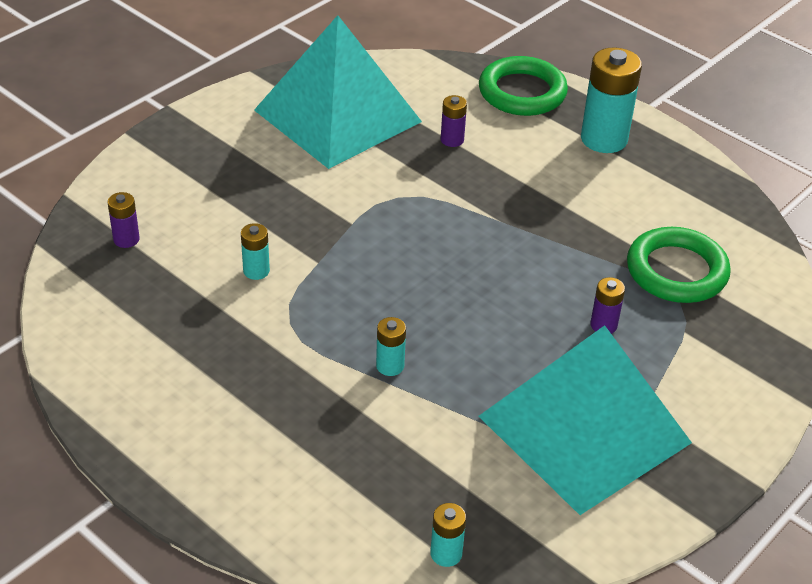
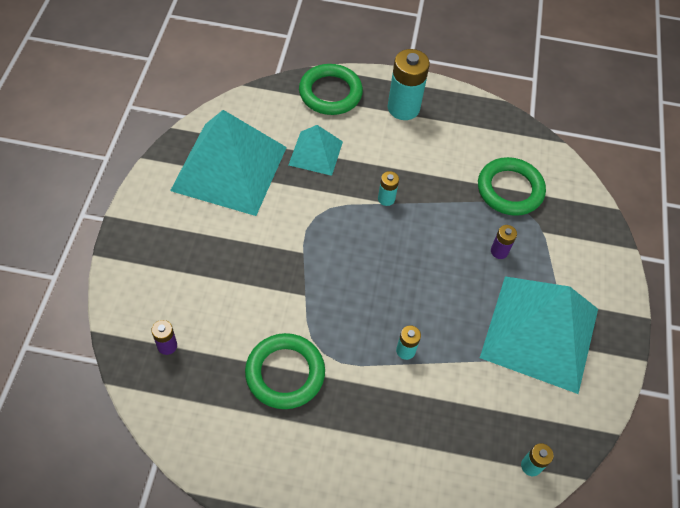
camera: 35 degrees left, 15 degrees up
turquoise battery [241,223,270,280] -> turquoise battery moved to [378,171,399,206]
purple battery [441,95,467,147] -> turquoise pyramid [289,125,343,176]
none -> green ring [245,333,325,409]

